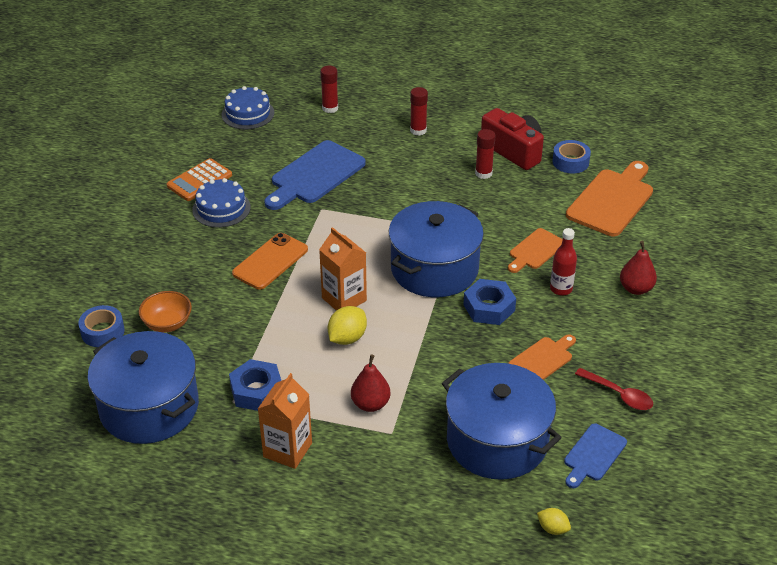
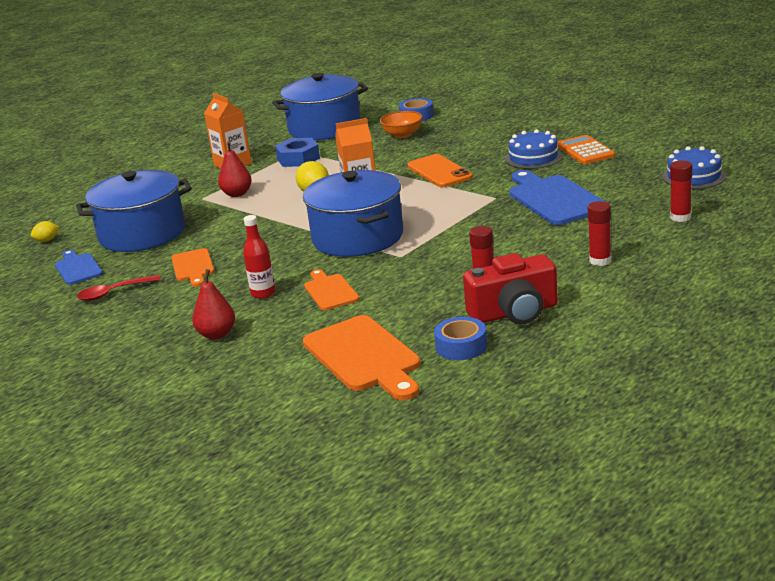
camera: 120 degrees right, 15 degrees down
blue nut [463,279,516,325] -> none

